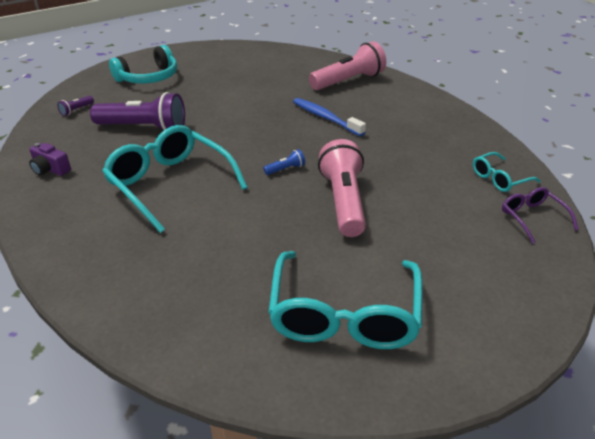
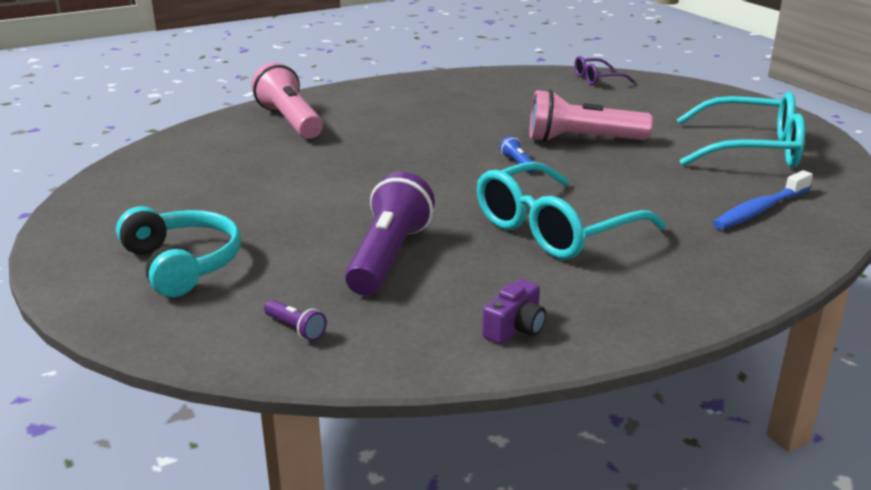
camera: 85 degrees left, 10 degrees down
blue toothbrush [293,98,366,136] -> blue toothbrush moved to [712,170,813,229]
turquoise glasses [473,152,541,192] -> none

